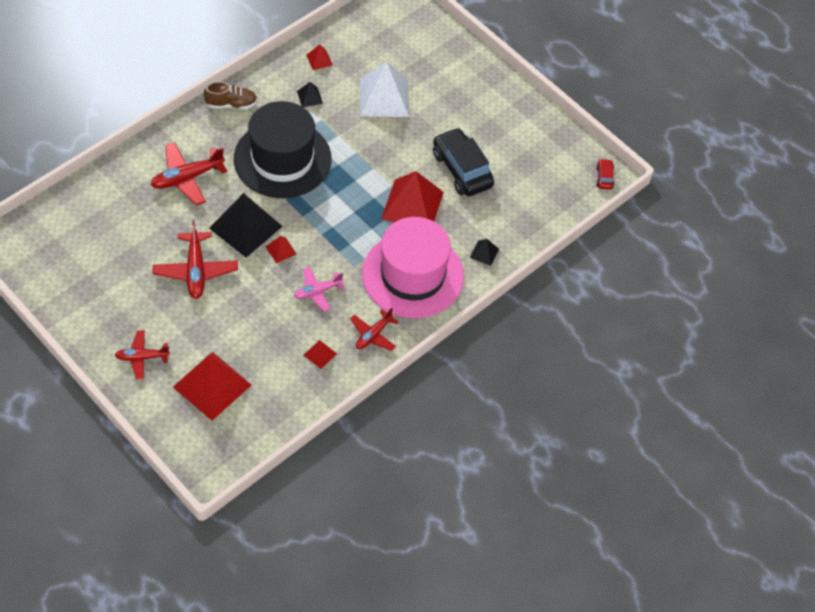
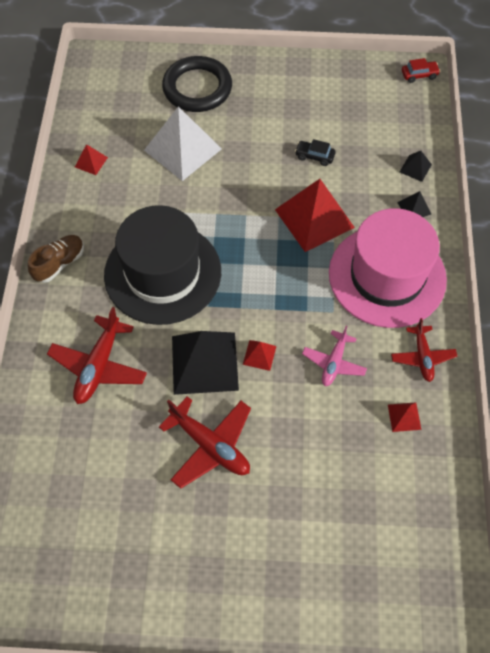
camera: 40 degrees left, 5 degrees up
red plane [115,330,170,380] -> none
red pyramid [173,352,251,421] -> none
black pyramid [297,82,323,107] -> black pyramid moved to [400,151,432,182]
black car [433,127,494,196] -> black car [295,139,335,166], size x0.45
red car [596,159,614,190] -> red car turned 120 degrees clockwise [402,58,440,83]
none -> black ring [162,56,232,112]

